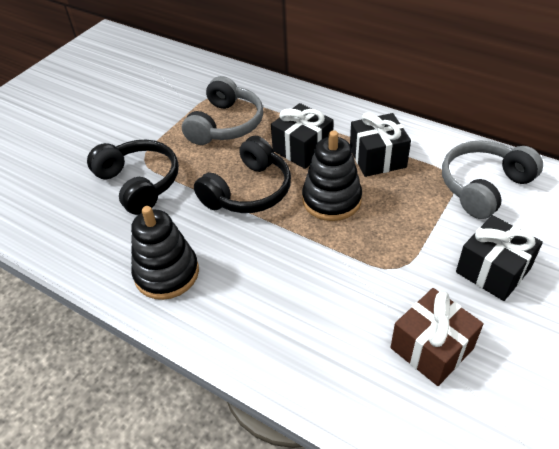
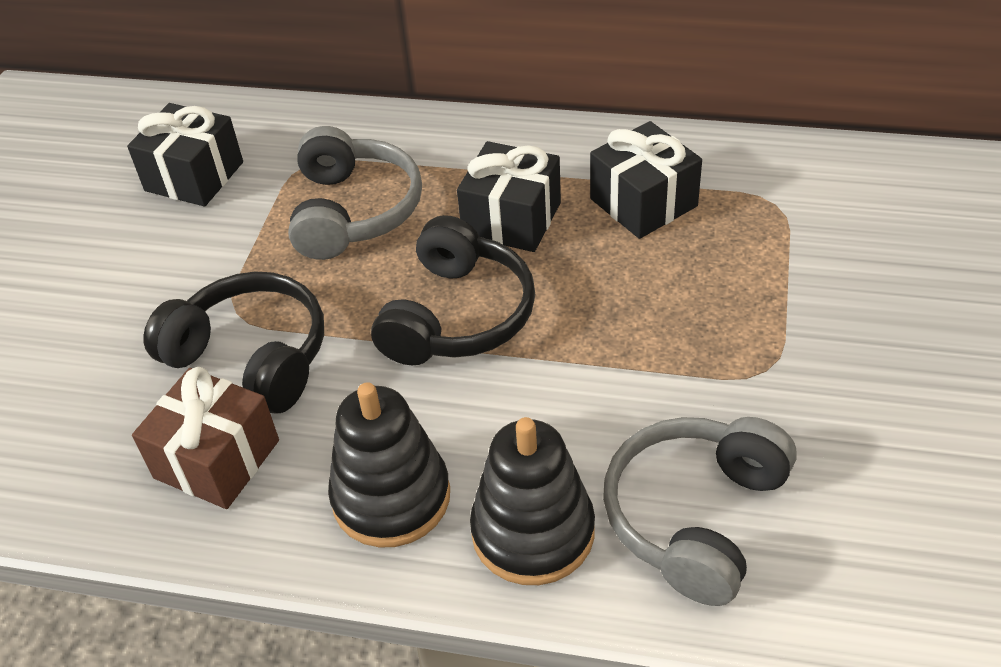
camera: 20 degrees left, 0 degrees up
black stacking toy [302,130,362,221] -> black stacking toy moved to [470,417,595,585]
brown gift [391,288,484,386] -> brown gift moved to [132,367,279,509]
grey headphones [442,140,543,219] -> grey headphones moved to [603,417,797,606]
black gift [456,215,543,301] -> black gift moved to [127,103,243,207]

